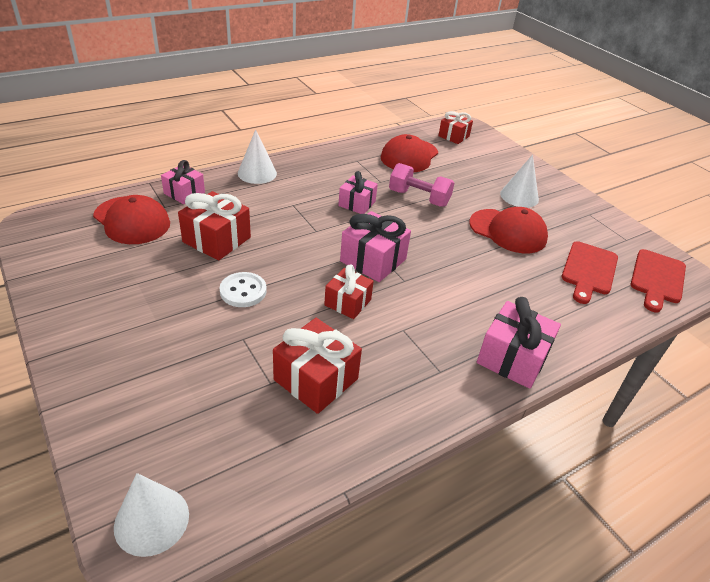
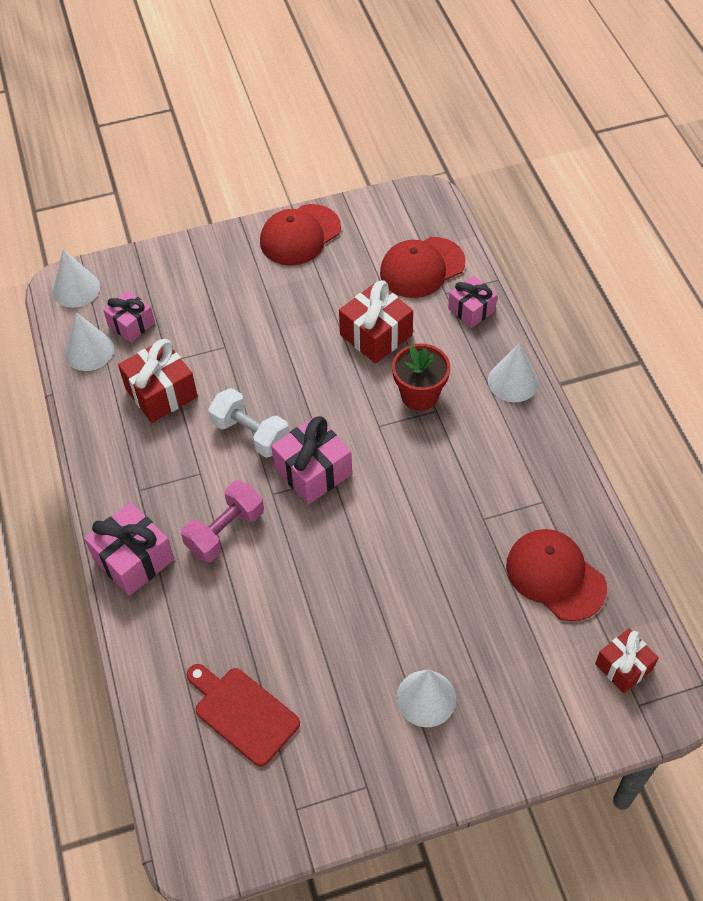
camera: 110 degrees right, 15 degrees up
white button [220,272,267,307] -> none
red gift [324,265,374,319] -> white dumbbell [208,388,289,458]
pink gift [338,171,378,214] -> pink gift moved to [103,290,155,343]
pink dumbbell [389,163,454,207] -> pink dumbbell moved to [181,481,264,562]
red cap [469,207,548,253] -> red cap moved to [260,204,341,266]
red cutting board [631,249,686,312] -> none
none -> white cone [65,312,114,371]
none -> red flower pot [392,344,450,411]

